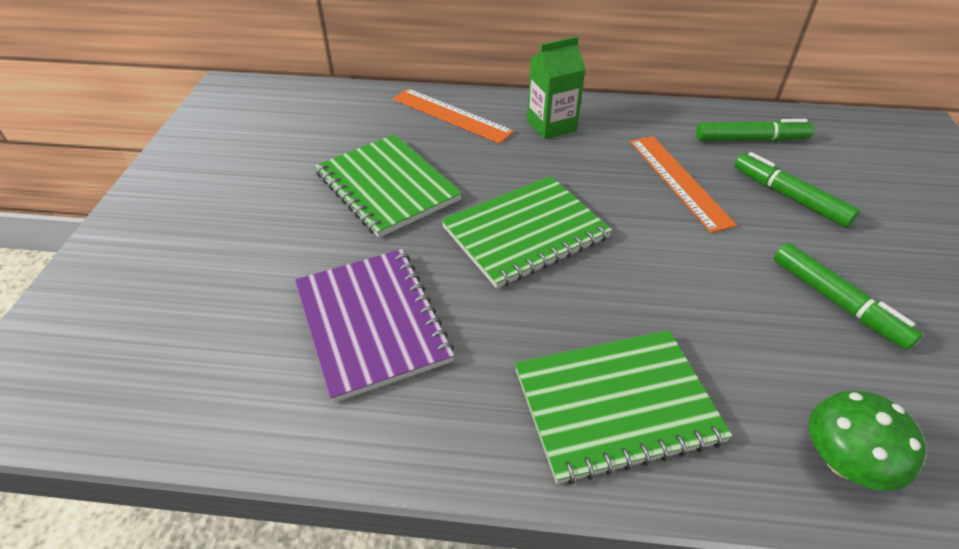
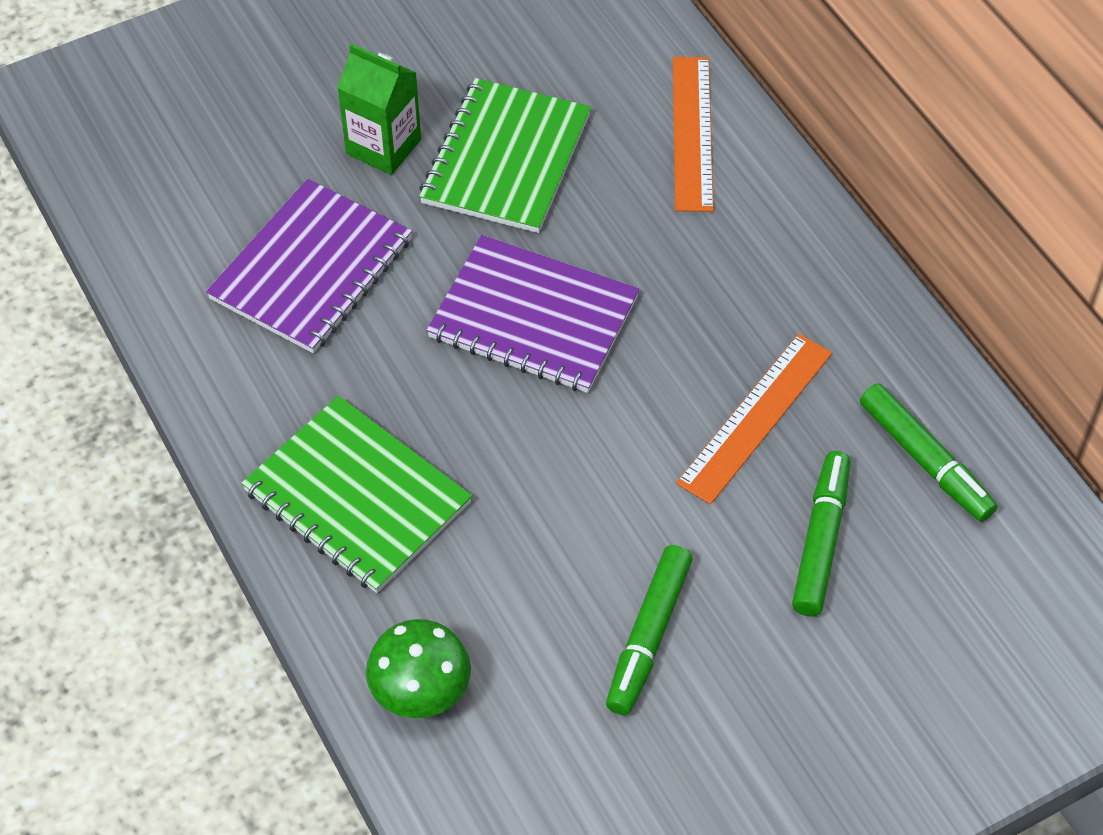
camera: 55 degrees right, 10 degrees up
green notebook [441,176,612,289] -> purple notebook [427,235,640,393]
green carton [527,36,586,139] -> green carton moved to [337,44,421,175]

